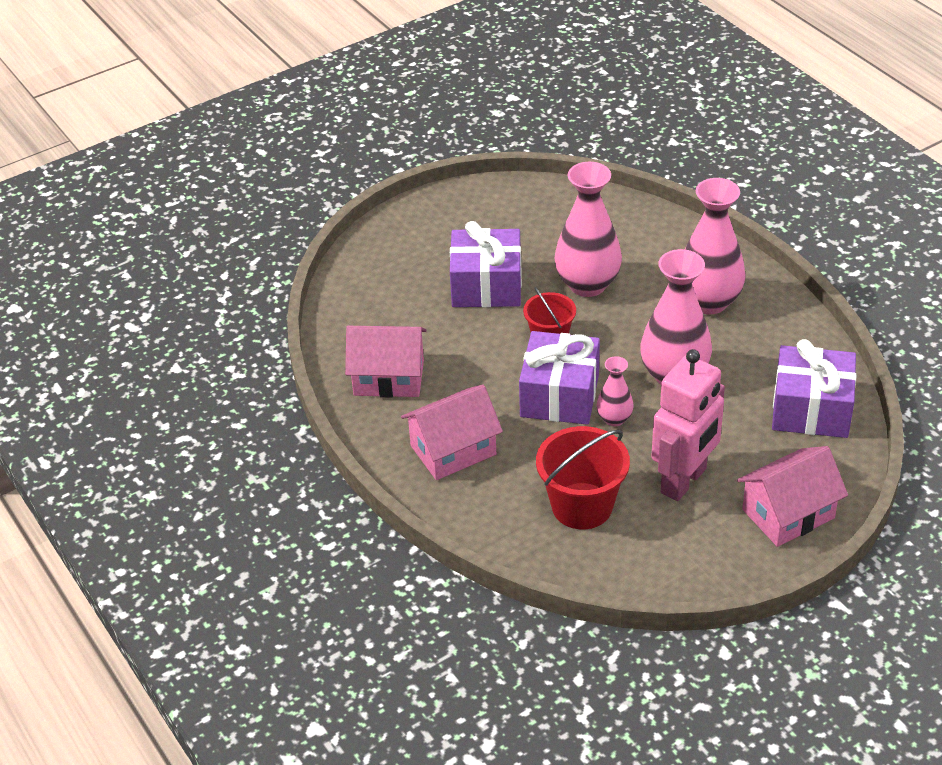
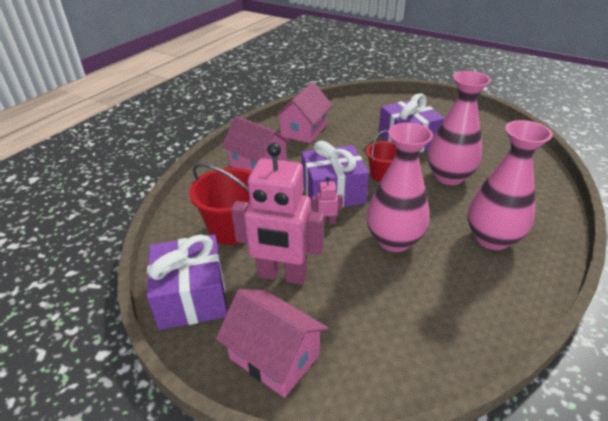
camera: 65 degrees right, 5 degrees down
pink house [345,326,426,398] -> pink house turned 45 degrees clockwise [274,82,332,143]
pink vase [597,356,634,426] -> pink robot [312,177,343,225]
purple gift [772,339,856,438] -> purple gift moved to [147,234,227,330]

